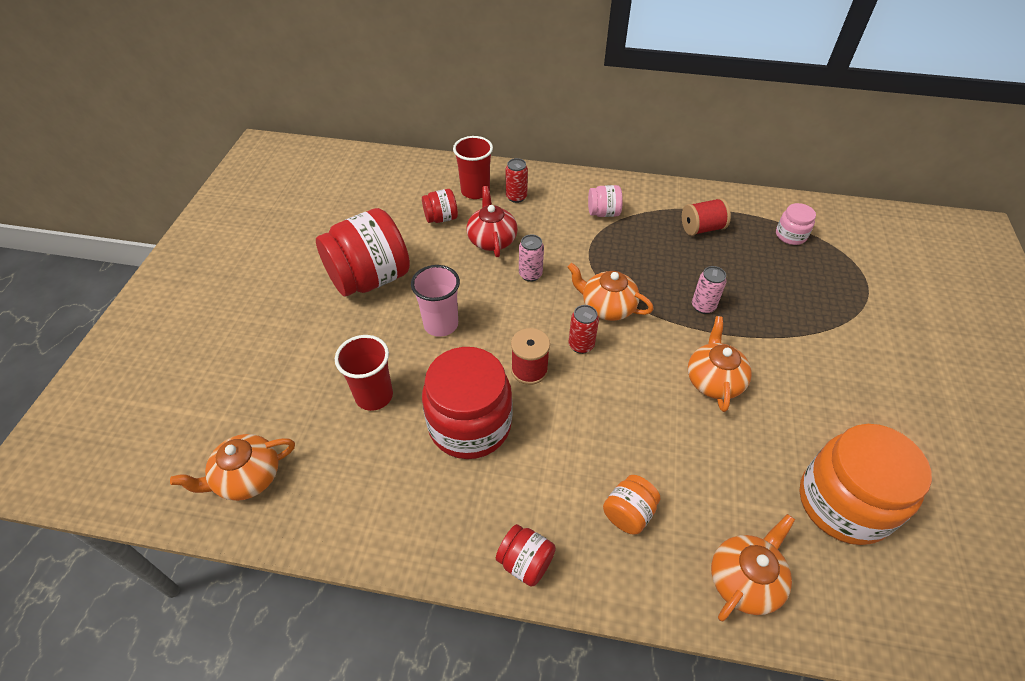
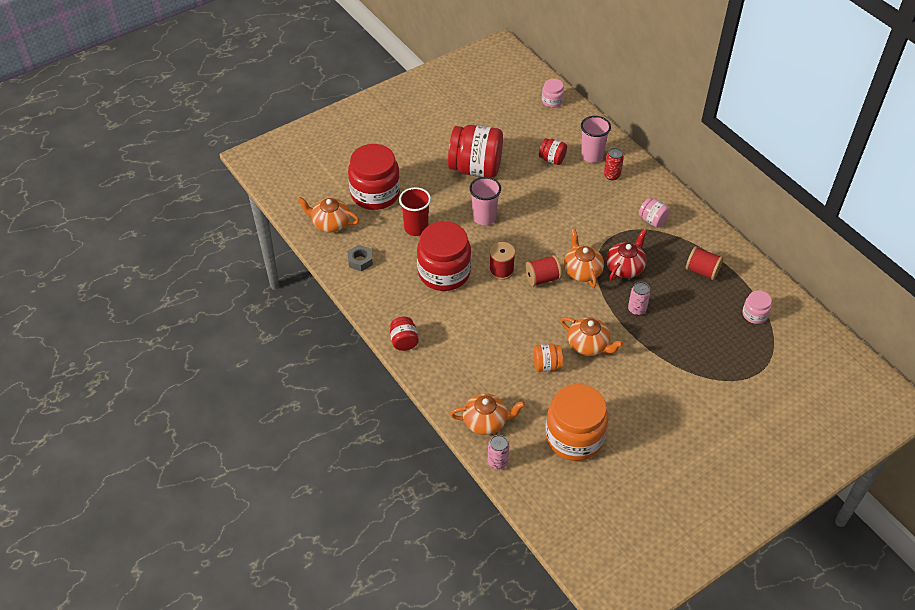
camera: 45 degrees right, 0 degrees up
red cup [453,136,493,199] -> pink cup [581,116,611,163]
red teapot [467,186,518,257] -> red teapot moved to [606,229,647,281]
pink can [519,235,544,282] -> pink can moved to [488,435,509,470]
red can [569,305,599,354] -> red spool [525,255,562,287]
orange jar [603,475,660,535] -> orange jar moved to [533,344,563,372]
orange teapot [688,316,752,412] -> orange teapot turned 75 degrees clockwise [560,317,624,356]
none -> grey nut [347,245,373,271]
none -> red jar [348,144,400,210]
none -> pink jar [542,79,564,108]

